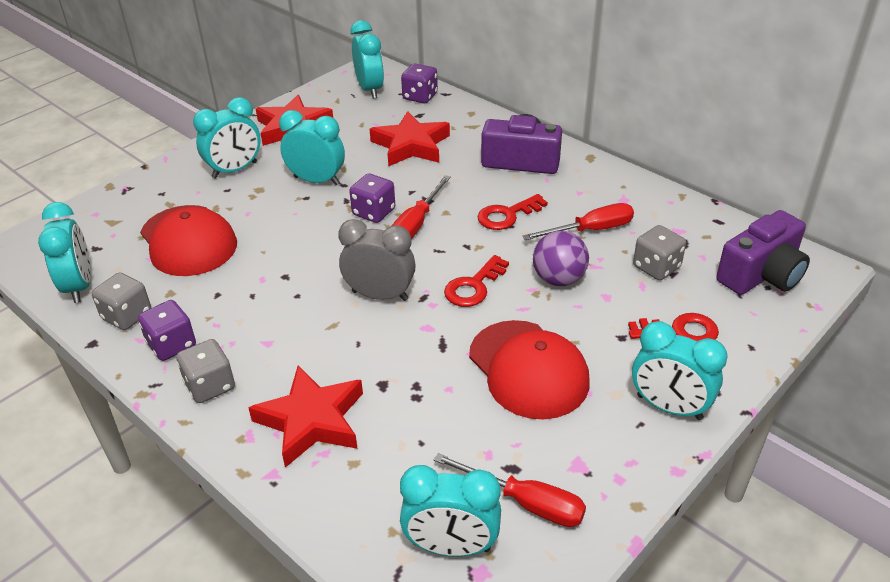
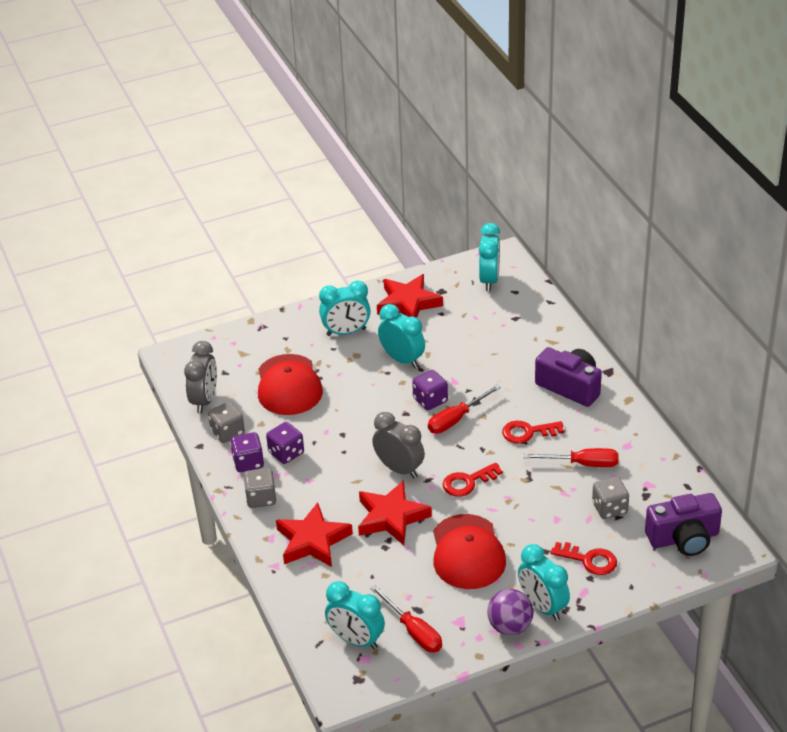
camera: 25 degrees right, 0 degrees up
turquoise clock [38,202,91,303] -> grey clock [184,341,217,413]
red star [370,111,450,167] -> red star moved to [358,480,432,545]
purple dice [401,63,438,103] -> purple dice moved to [266,422,304,464]
purple ball [533,231,589,286] -> purple ball moved to [487,589,533,635]

